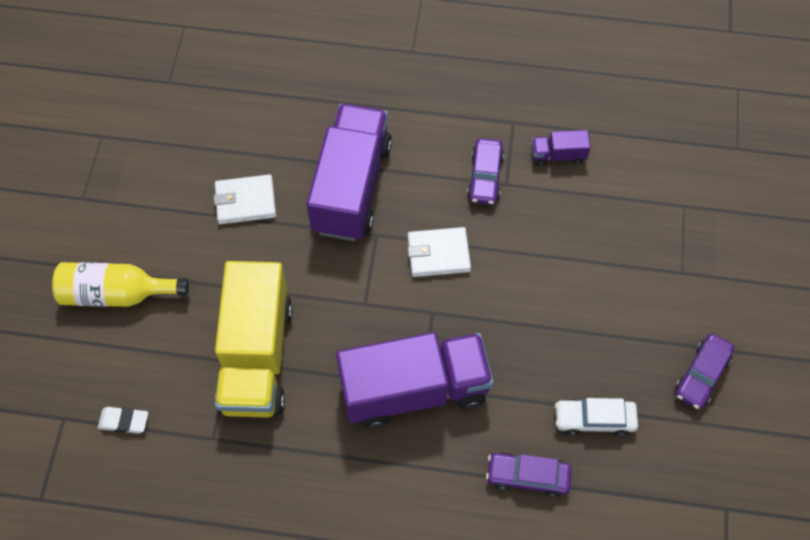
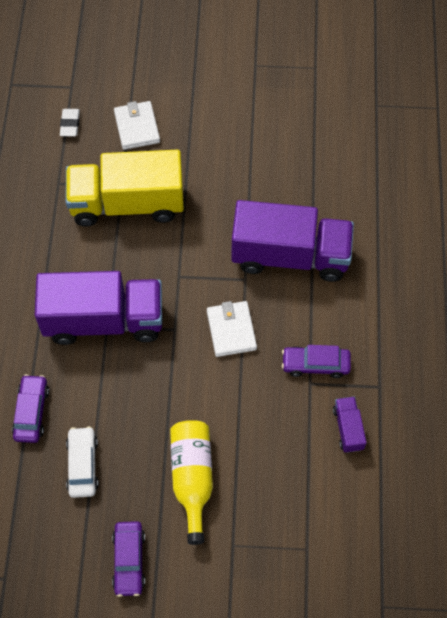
camera: 85 degrees right, 0 degrees up
yellow bottle [52,262,189,307] -> yellow bottle moved to [170,420,213,545]
white wallet [214,174,276,224] -> white wallet moved to [114,101,160,150]
purple truck [336,332,494,429] -> purple truck turned 75 degrees counterclockwise [35,271,162,345]
purple car [675,333,735,409] -> purple car turned 120 degrees counterclockwise [112,521,145,597]

